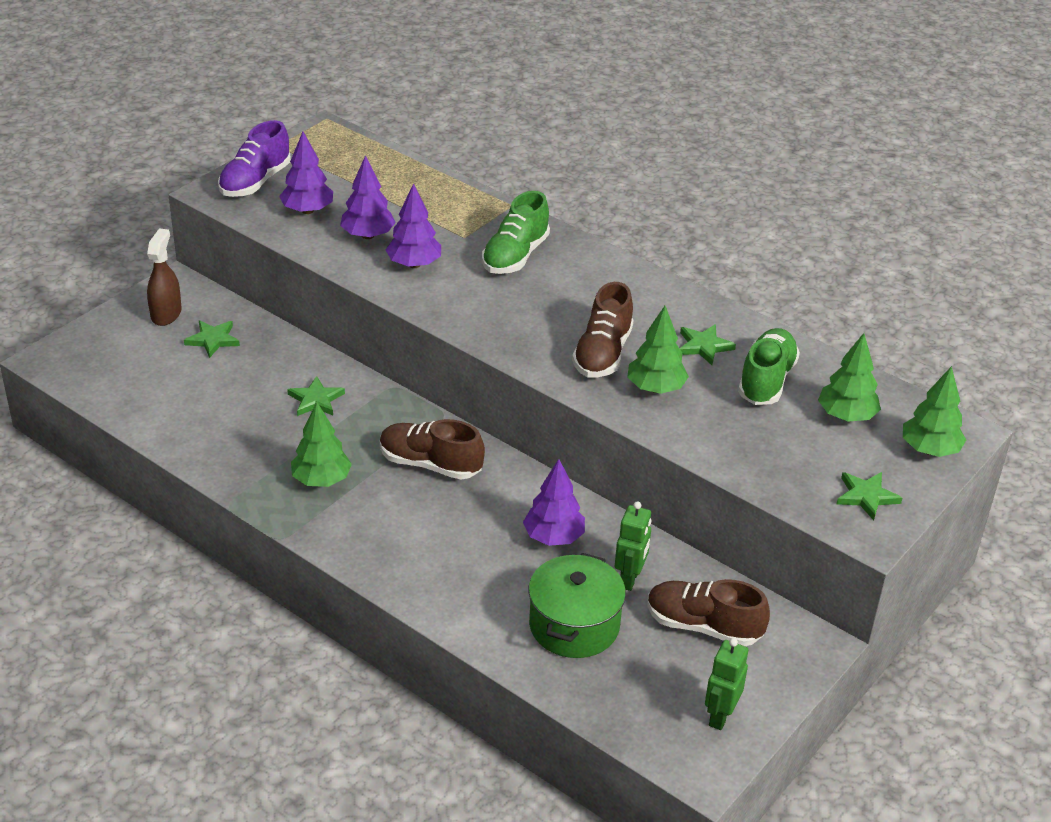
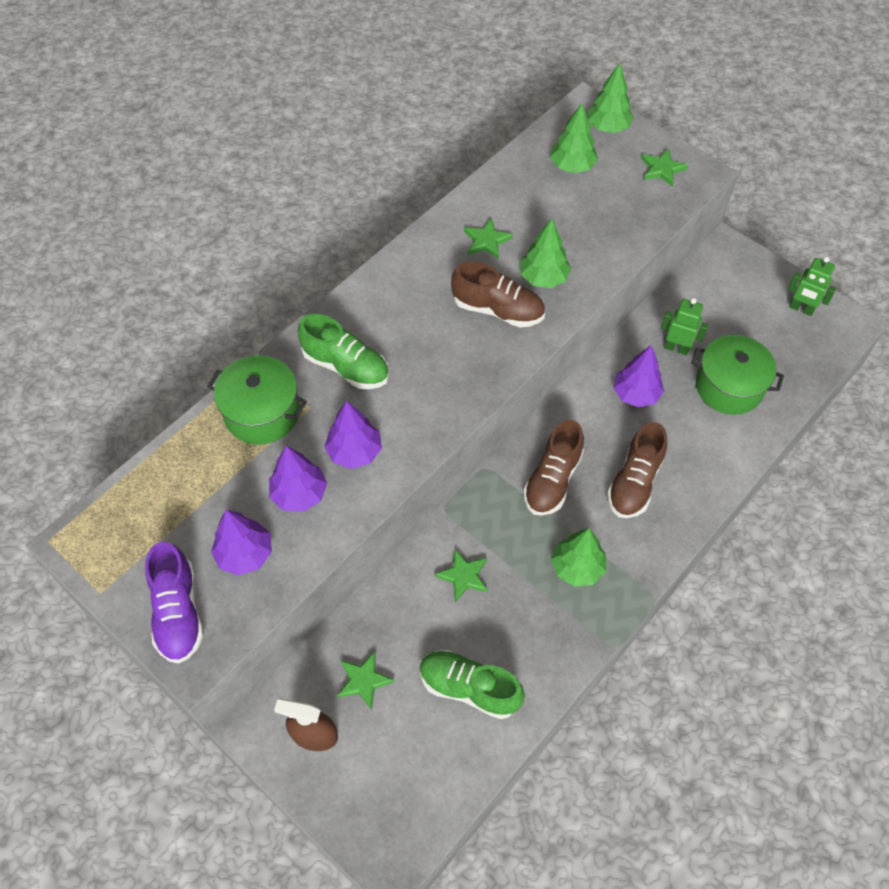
camera: 85 degrees left, 20 degrees up
purple shoe [218,120,291,197] -> purple shoe turned 45 degrees clockwise [145,542,203,664]
brown shoe [647,579,770,646] -> brown shoe moved to [607,422,667,518]
green shoe [738,328,800,405] -> green shoe moved to [419,650,525,719]
none -> green pot [207,355,307,445]

